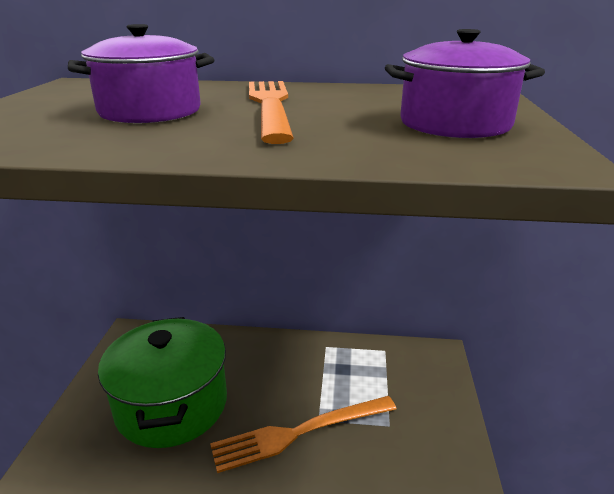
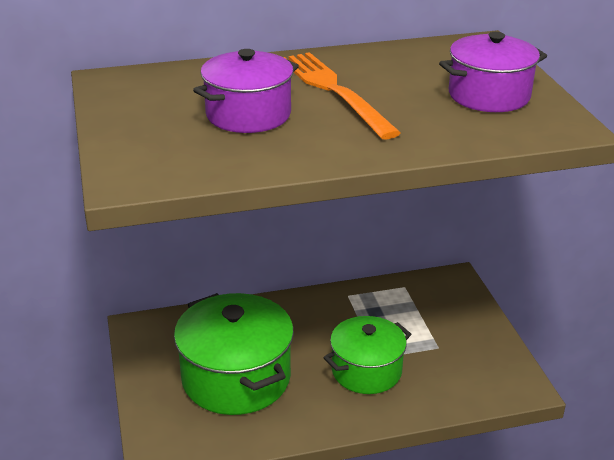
camera: 20 degrees left, 5 degrees up
orange fork [210,396,396,473] -> green pot [323,316,411,394]

